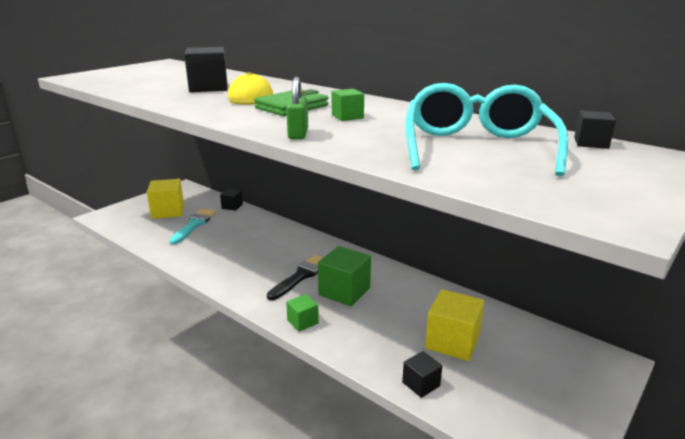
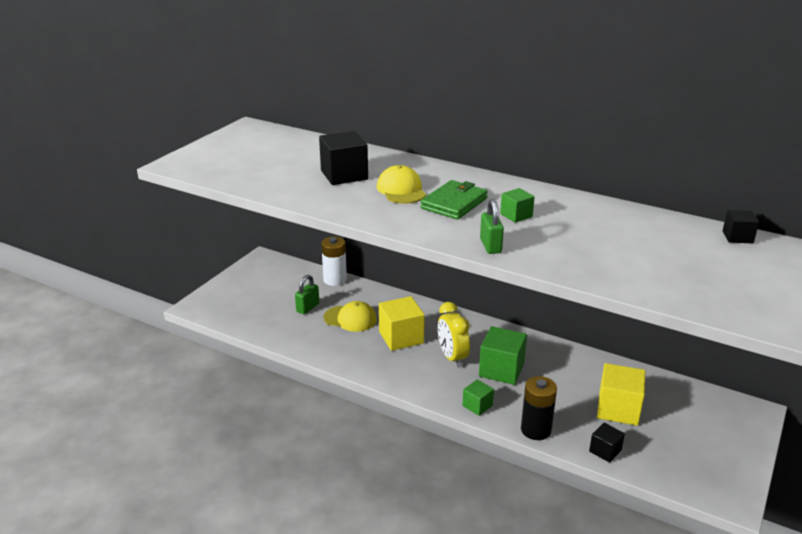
camera: 10 degrees left, 5 degrees up
yellow cube [147,179,184,219] -> yellow cube moved to [379,296,425,351]
turquoise brush [169,209,217,244] -> green padlock [295,275,319,314]
black cube [220,189,243,211] -> white battery [321,237,347,286]
black brush [267,255,322,300] -> yellow clock [438,302,470,368]
turquoise glasses [406,83,568,176] -> none
none -> yellow cap [324,301,377,332]
none -> black battery [521,376,557,440]

